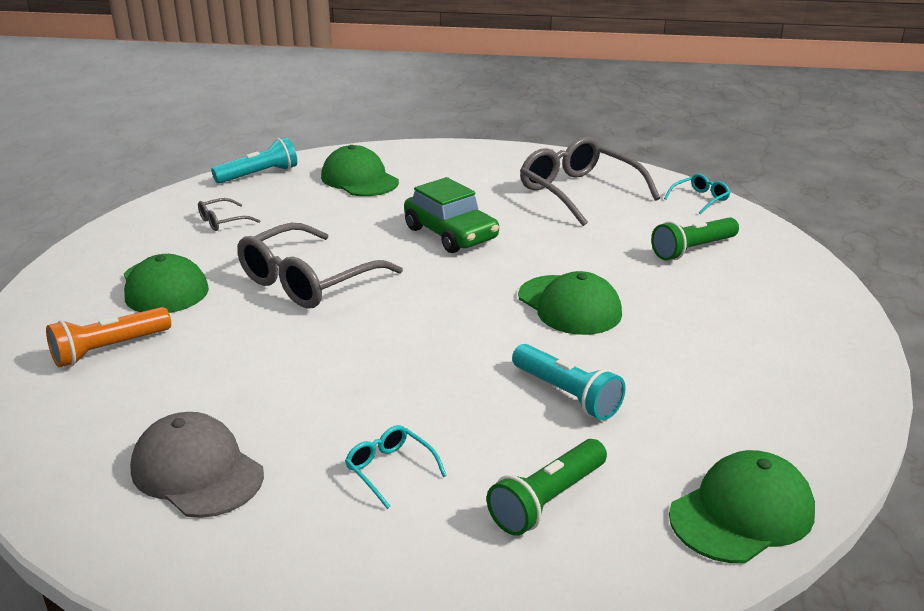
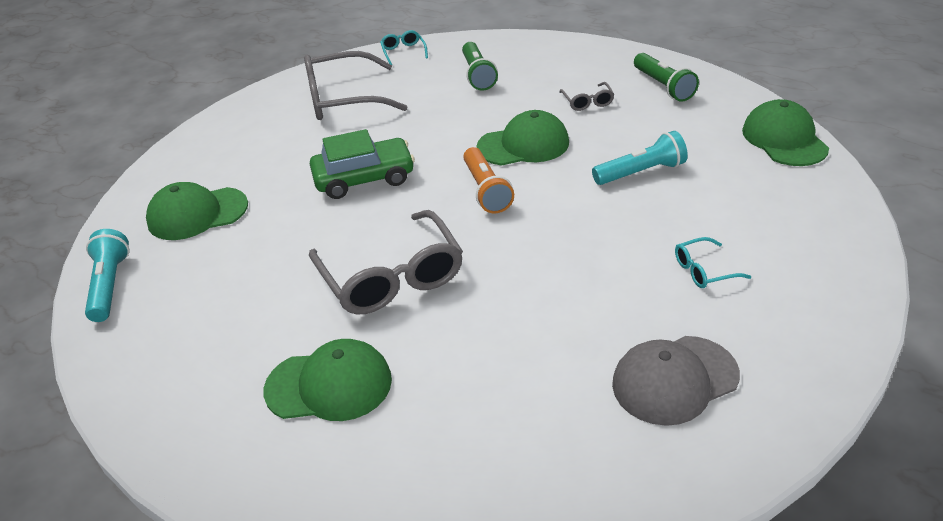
camera: 65 degrees left, 10 degrees up
orange flashlight [46,307,171,367] -> orange flashlight moved to [463,147,514,214]
grey glasses [198,198,260,231] -> grey glasses moved to [559,82,615,111]
green flashlight [487,439,607,536] -> green flashlight moved to [634,53,699,102]

